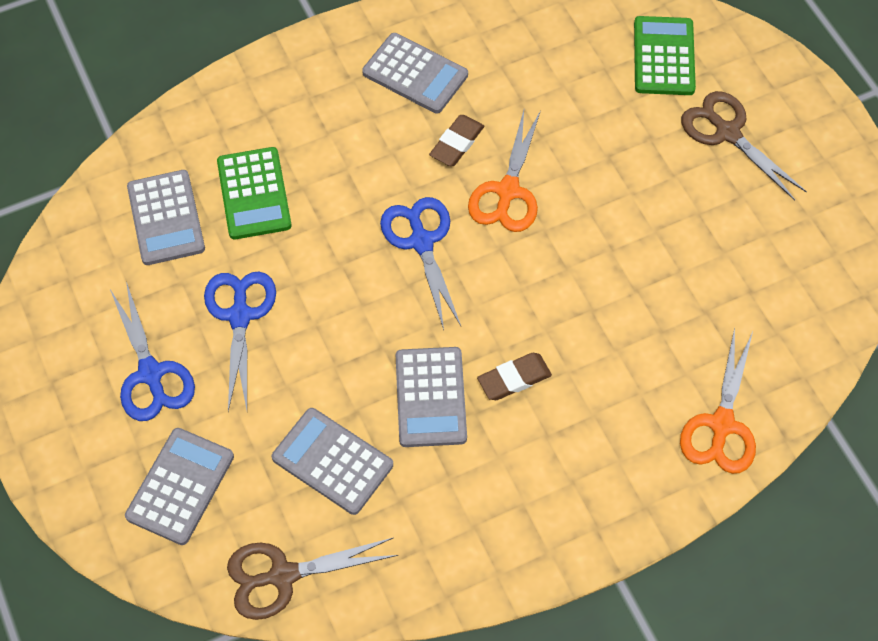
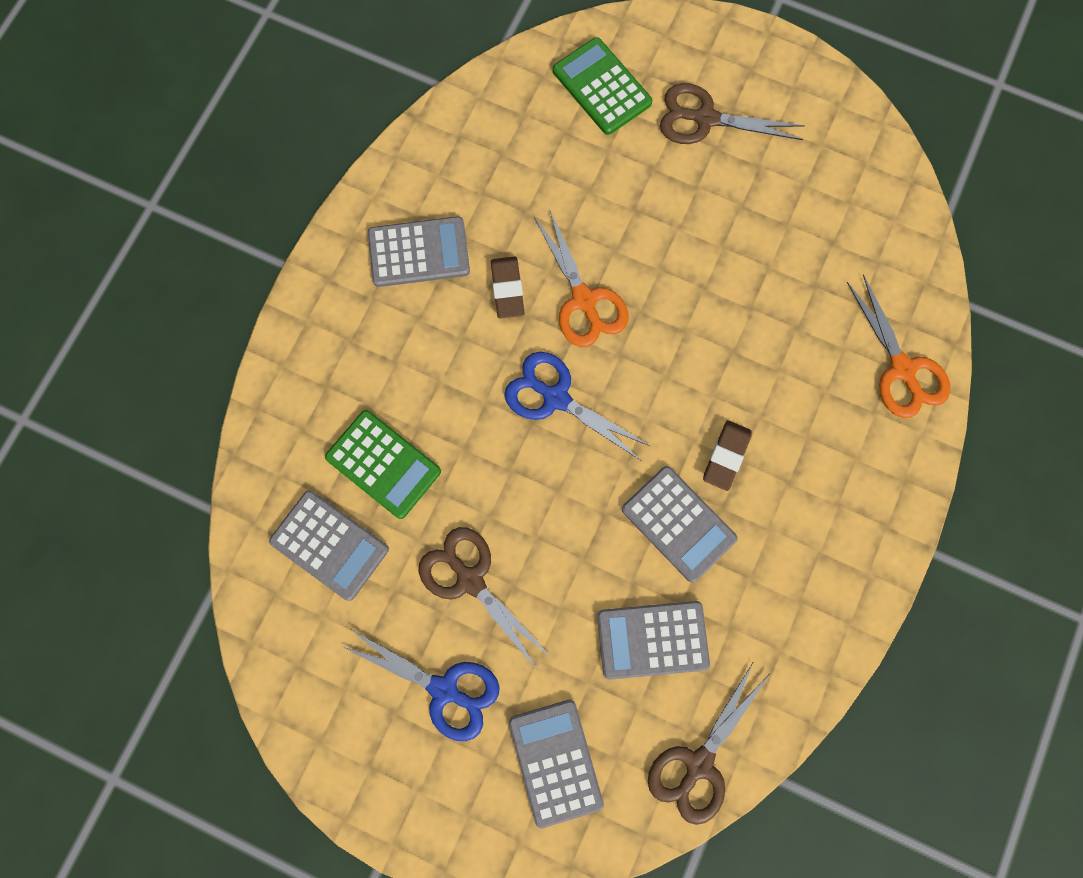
camera: 40 degrees left, 15 degrees up
blue scissors [204,272,276,411] -> brown scissors [418,527,549,668]

